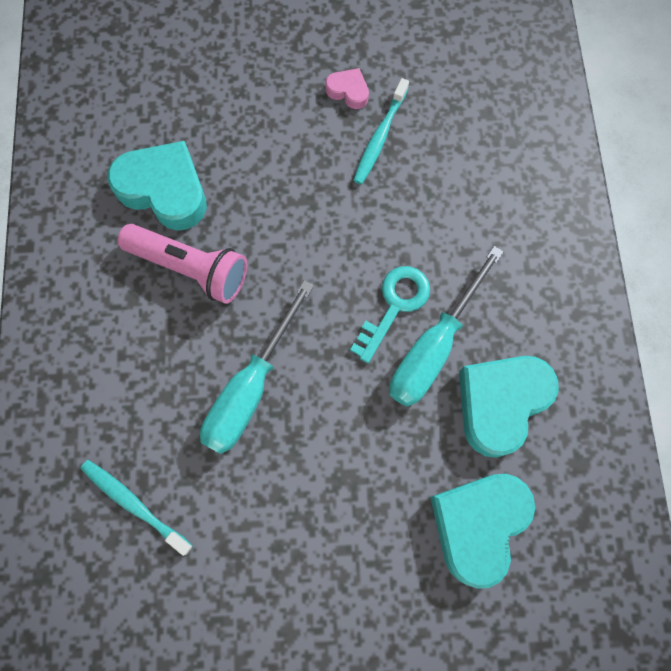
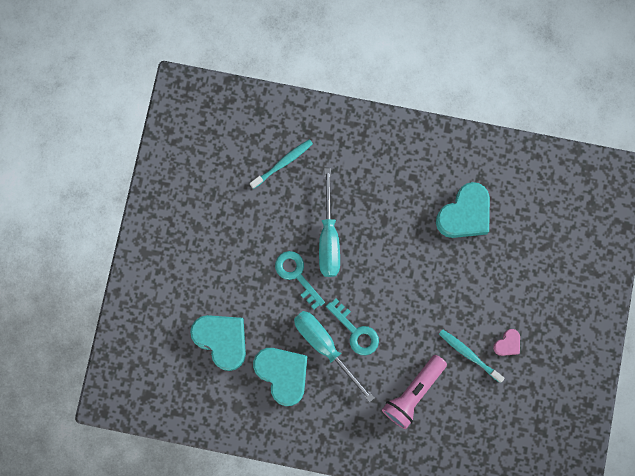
camera: 105 degrees right, 5 degrees up
pink flashlight [118,224,247,304] -> pink flashlight moved to [382,355,447,429]
turquoise screwdriver [200,280,314,454] -> turquoise screwdriver turned 135 degrees counterclockwise [319,168,340,277]
none -> turquoise key [275,251,325,309]

